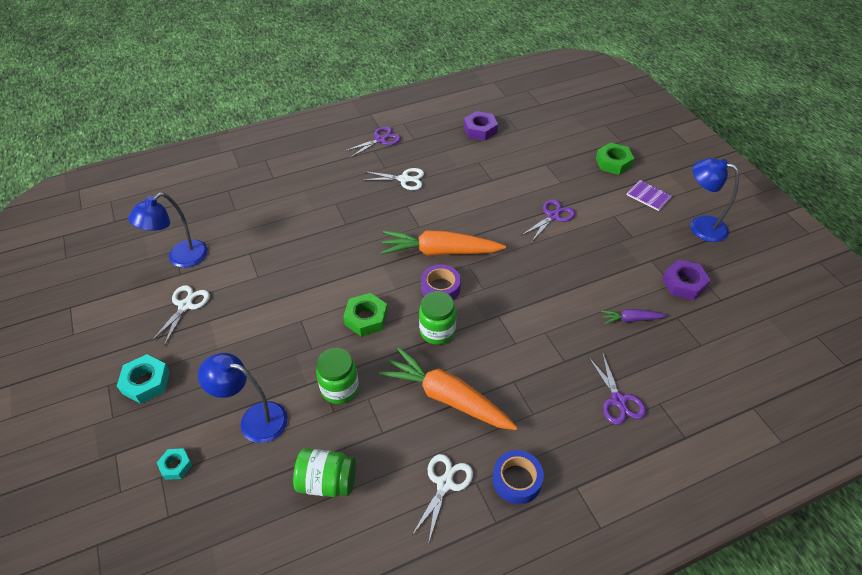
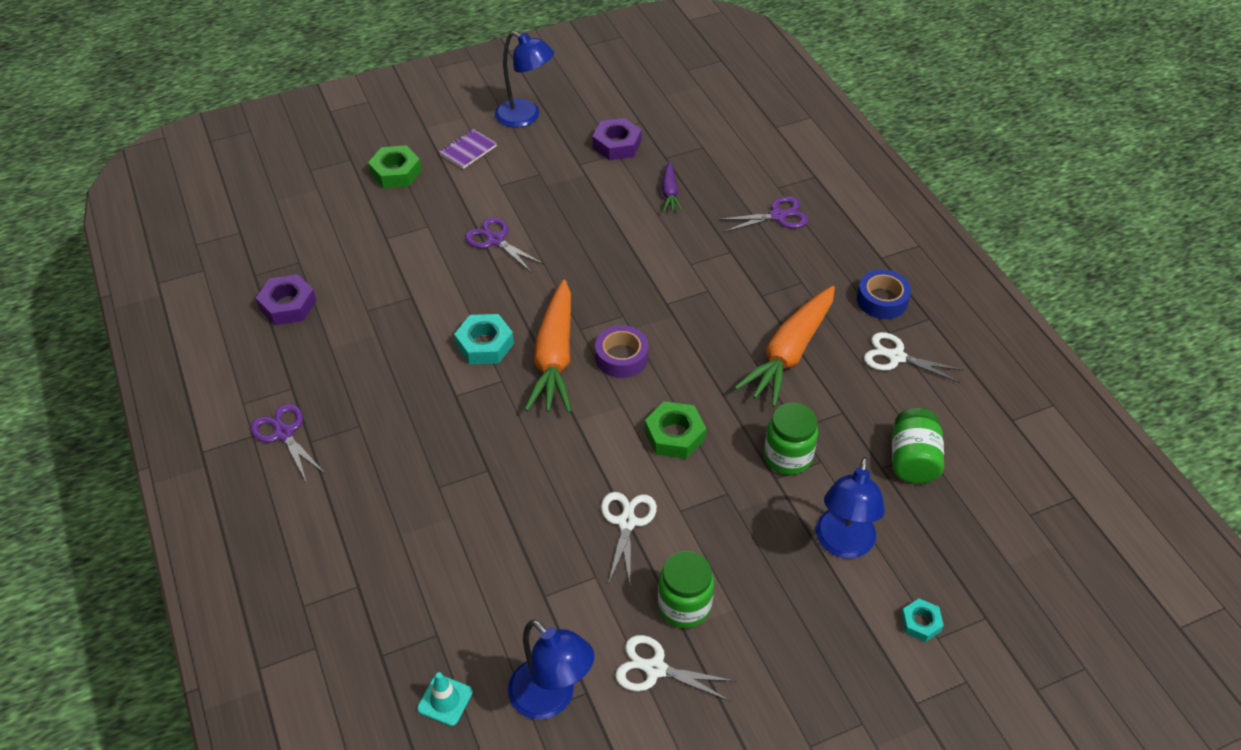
camera: 90 degrees left, 0 degrees up
turquoise nut [117,354,170,404] -> turquoise nut moved to [454,314,514,364]
white scissors [364,168,424,190] -> white scissors moved to [601,492,657,584]
green jar [419,291,456,345] -> green jar moved to [658,551,714,628]
blue lamp [691,158,739,242] -> blue lamp turned 90 degrees counterclockwise [495,31,554,128]
none -> turquoise traffic cone [417,672,473,726]

